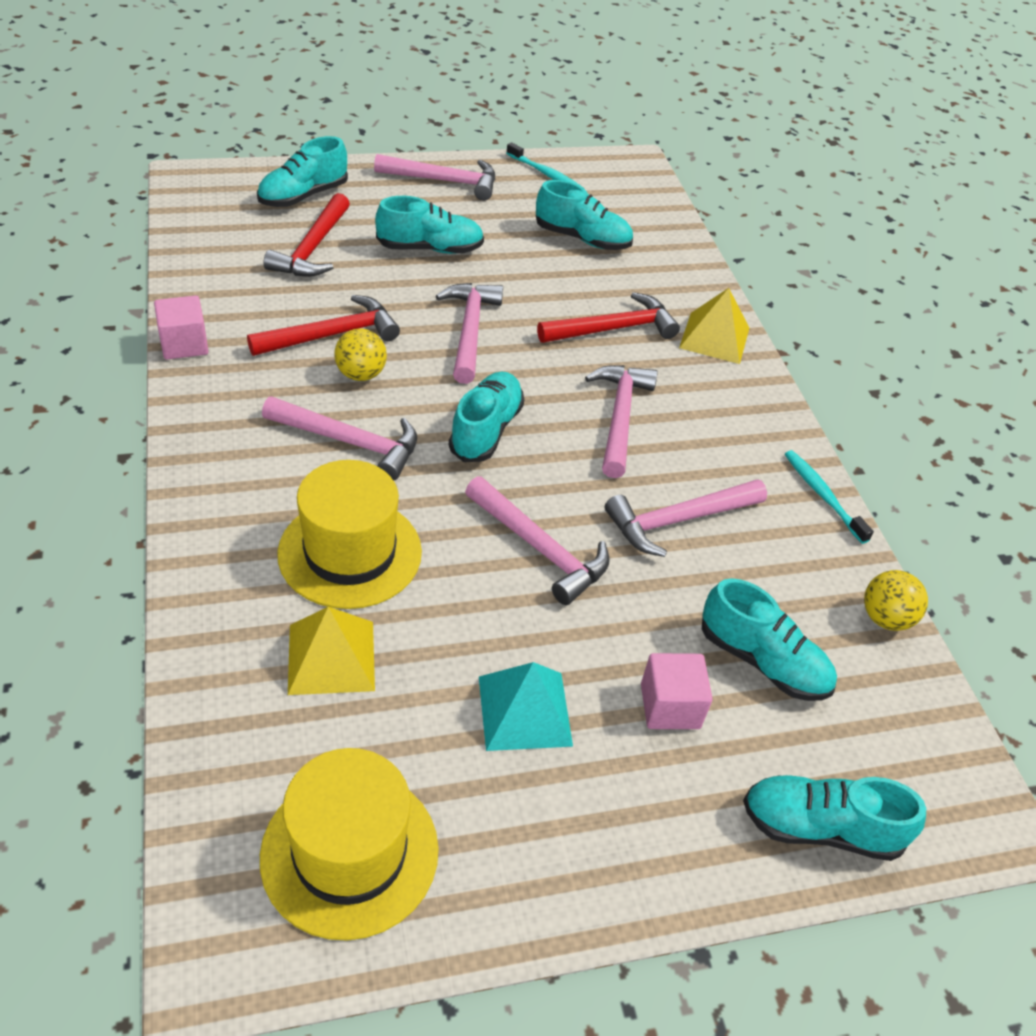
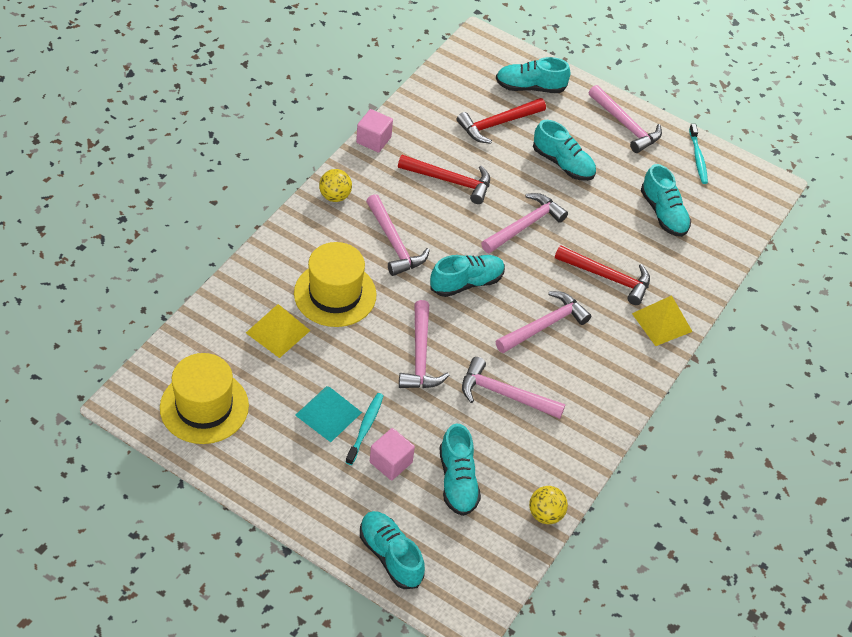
camera: 45 degrees right, 5 degrees up
yellow ball [334,329,387,381] -> yellow ball moved to [319,169,352,202]
turquoise toothbrush [785,450,874,544] -> turquoise toothbrush moved to [346,393,384,465]

